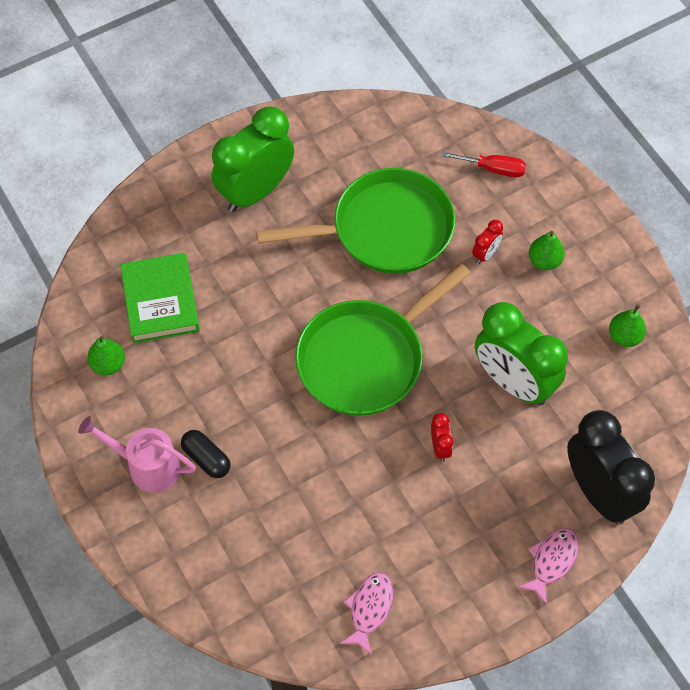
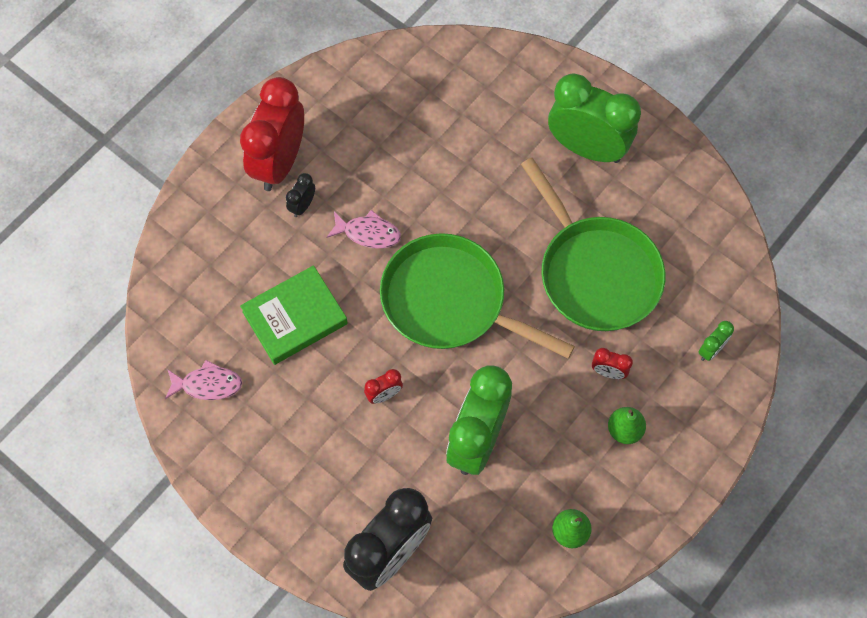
camera: 70 degrees right, 5 degrees up
pink watering can [78,416,196,493] -> red clock [240,77,304,191]
green pear [88,336,125,375] -> none
green book [120,253,200,343] -> green book moved to [240,265,348,365]
black capsule [181,430,230,478] -> black clock [286,173,315,217]
red screwdriver [442,152,526,177] -> green clock [698,321,734,361]
pink fish [517,528,579,605] -> pink fish moved to [327,210,401,249]

